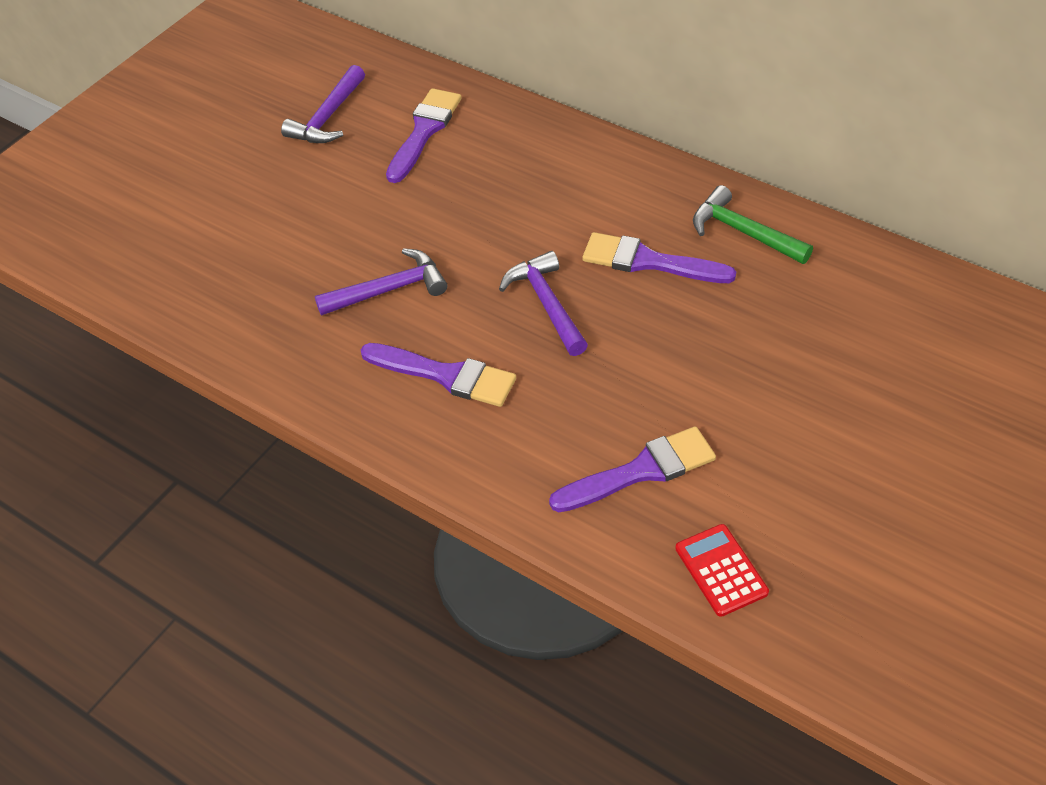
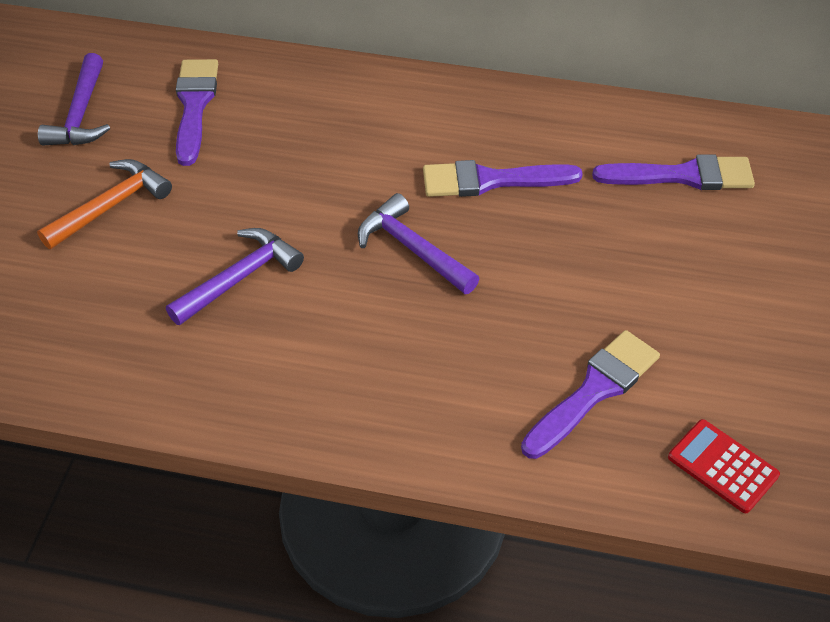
camera: 25 degrees left, 0 degrees up
purple brush [361,343,516,407] -> purple brush moved to [592,154,755,190]
green hammer [693,185,813,264] -> none
none -> orange hammer [37,159,172,249]

